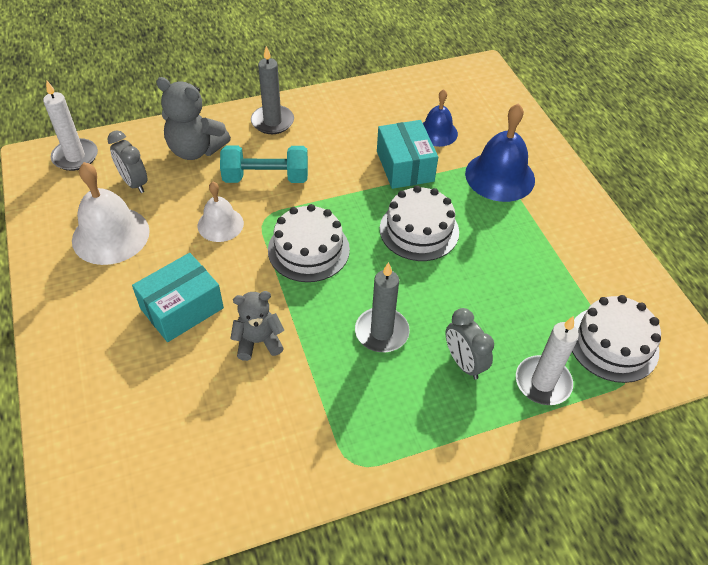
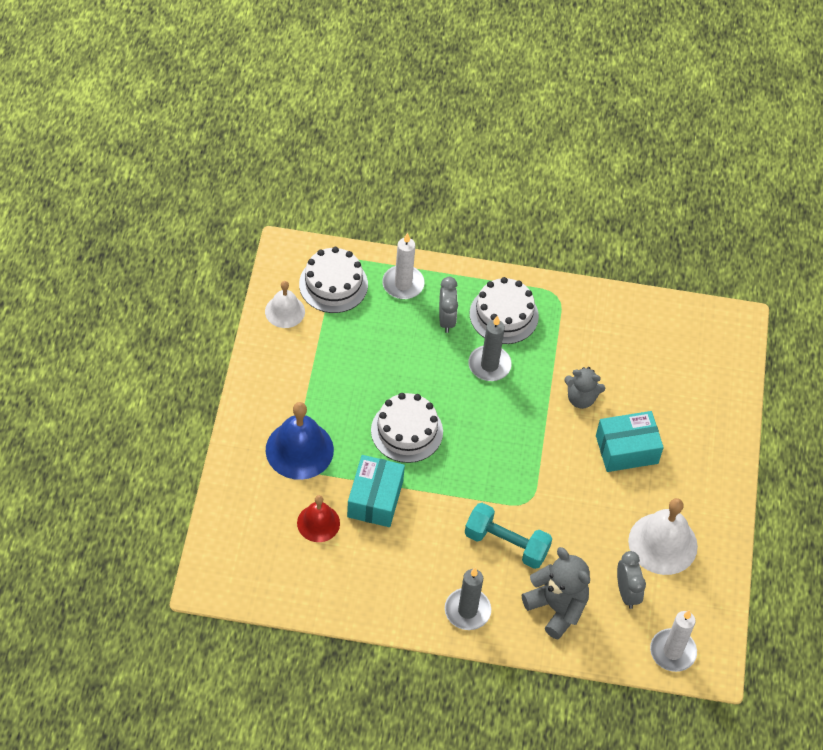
camera: 155 degrees left, 5 degrees up
white bell [198,182,244,242] -> white bell moved to [265,281,305,328]
white cake [268,204,350,282] -> white cake moved to [470,277,539,344]
blue bell [423,89,458,147] -> red bell [297,495,340,542]

